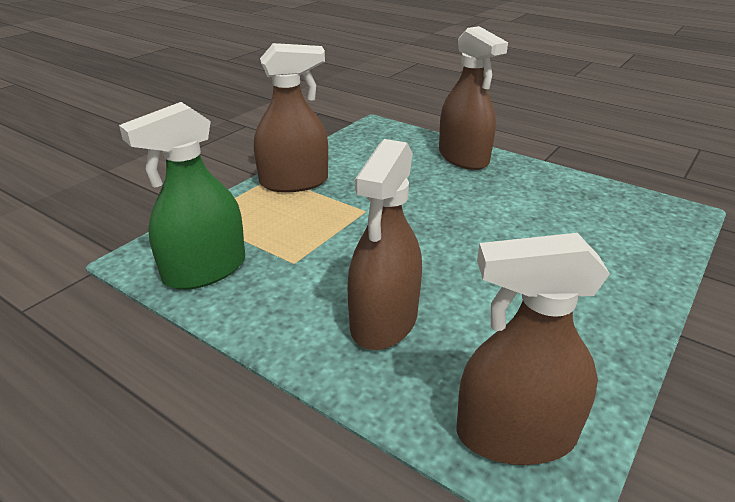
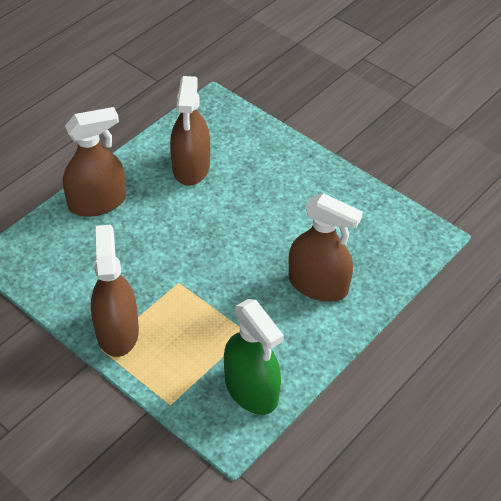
camera: 85 degrees left, 15 degrees up
brown spray bottle [456,233,610,465] -> brown spray bottle moved to [170,76,210,186]

